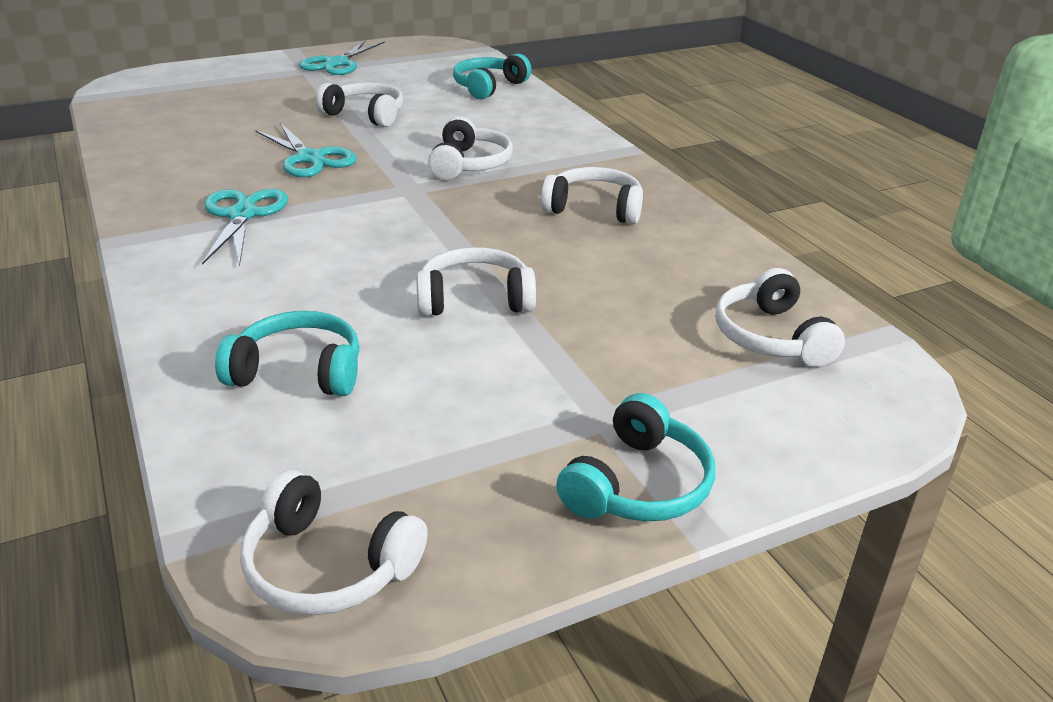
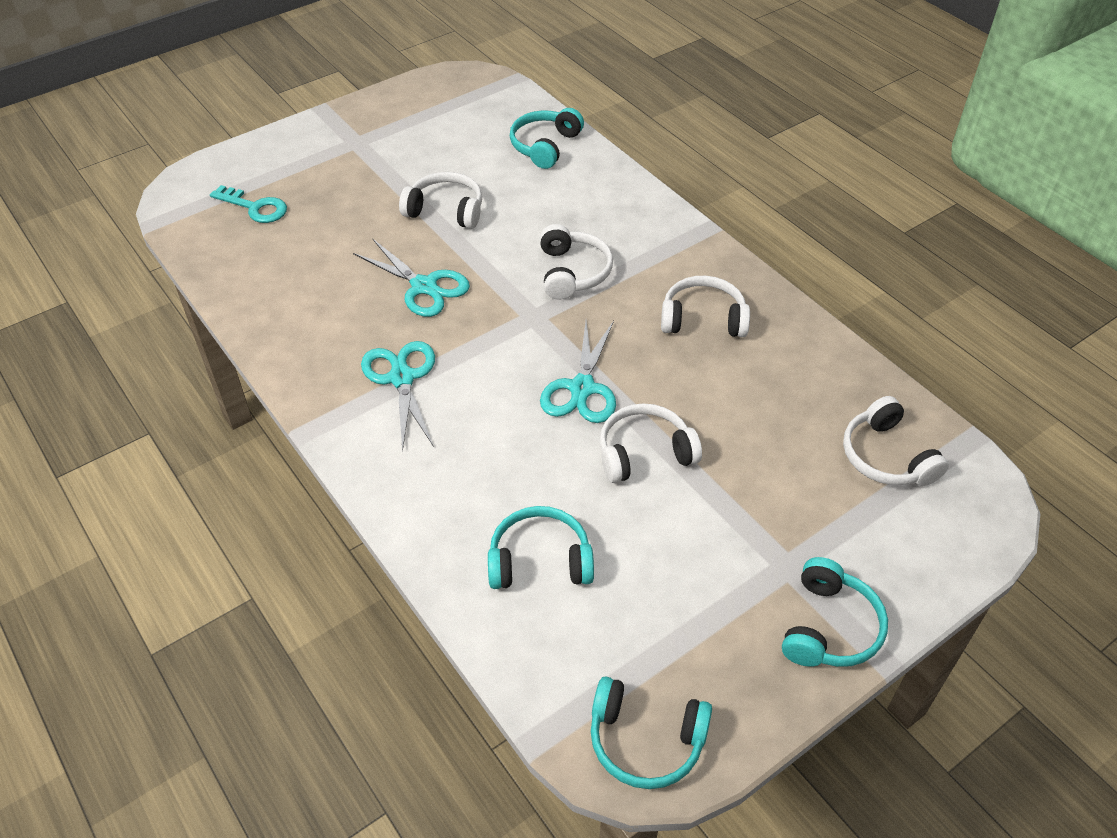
camera: 10 degrees left, 15 degrees up
white headphones [240,470,428,615] -> turquoise headphones [591,677,712,789]
turquoise scissors [299,40,385,75] -> turquoise scissors moved to [540,321,616,423]
none -> turquoise key [210,185,287,223]

